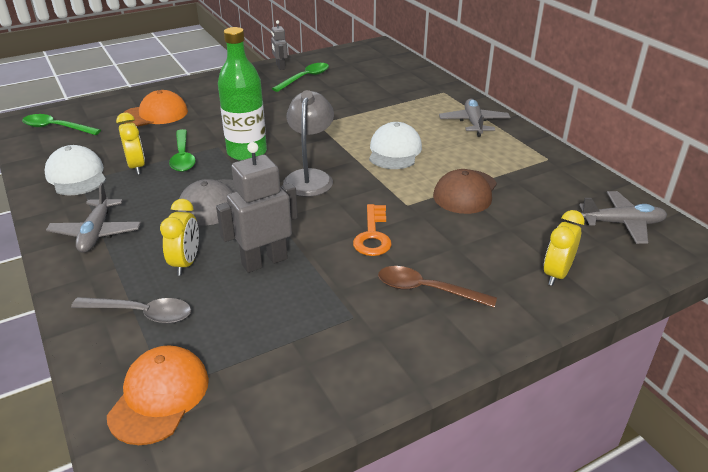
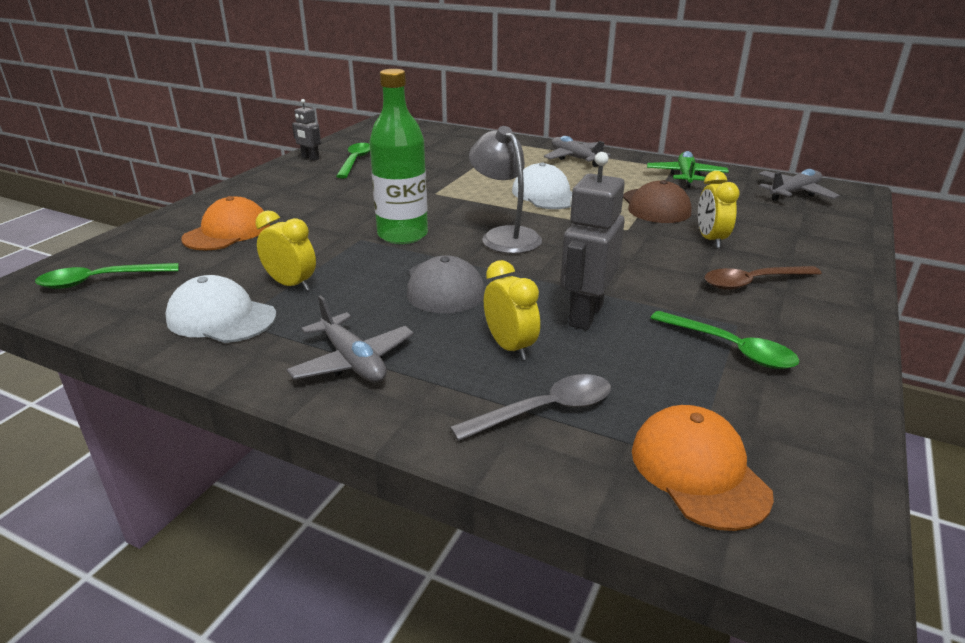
camera: 35 degrees left, 5 degrees down
green spoon [169,129,196,172] -> green spoon moved to [650,311,799,369]
orange key [353,204,392,256] -> none
yellow clock [544,210,585,286] -> yellow clock moved to [698,171,740,248]
none -> green plane [647,151,729,188]

